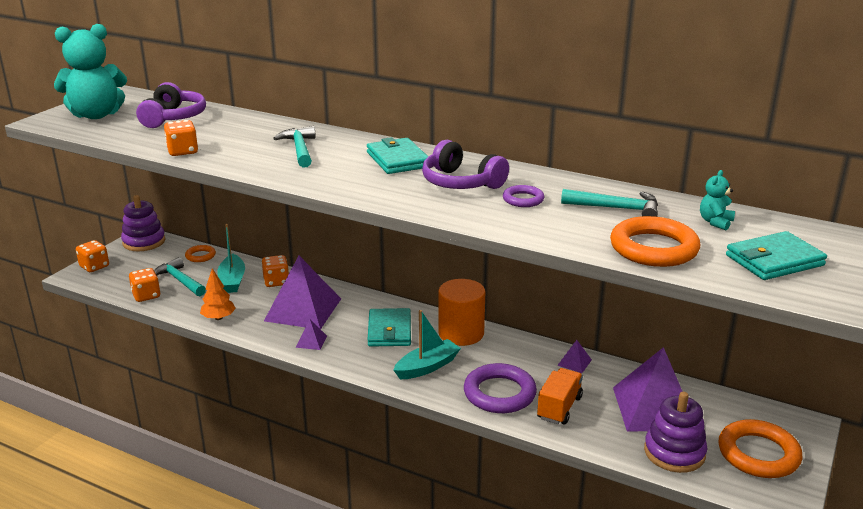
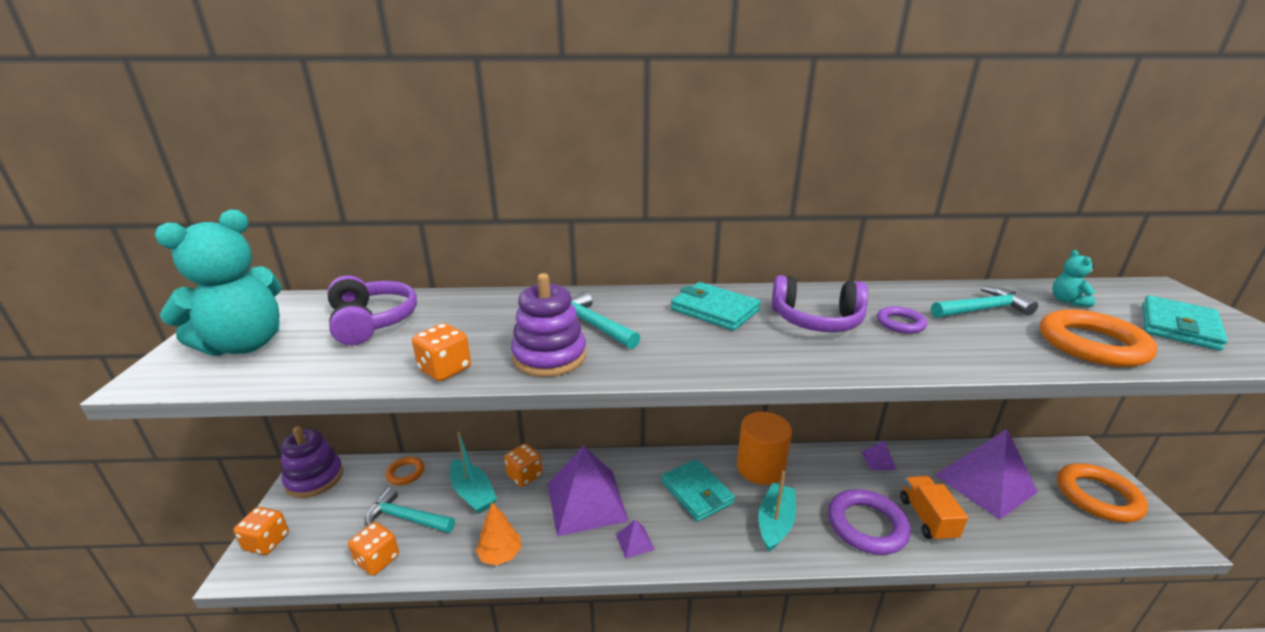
camera: 30 degrees left, 0 degrees up
purple stacking toy [644,392,707,473] -> purple stacking toy moved to [511,273,586,377]

